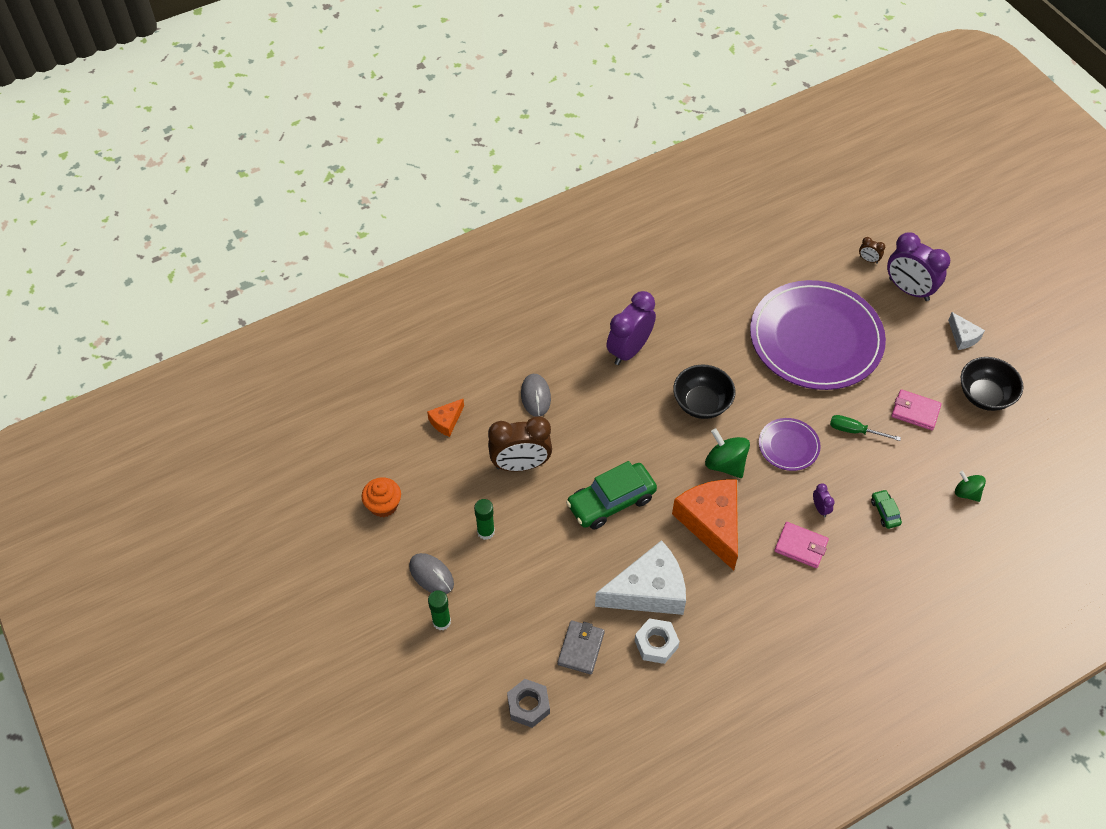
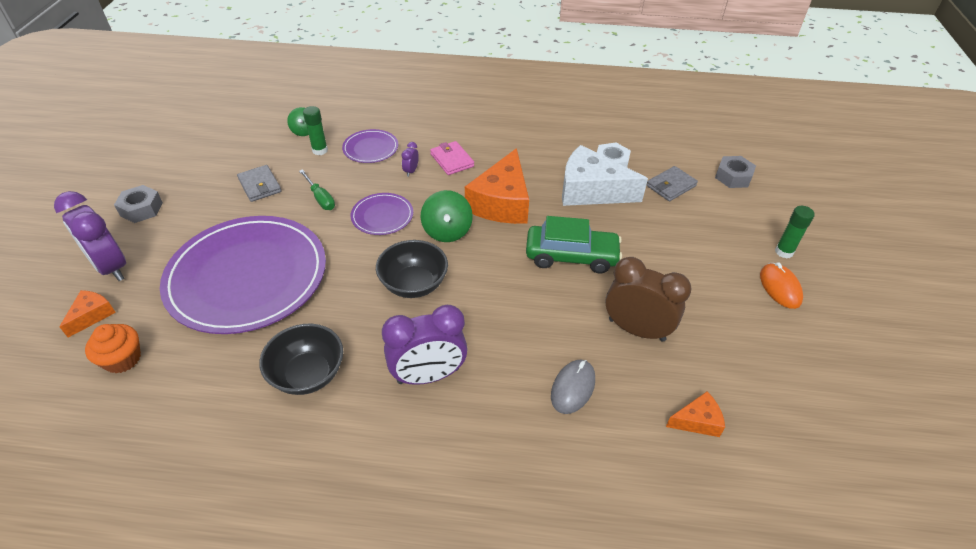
camera: 145 degrees left, 10 degrees down
orange cupcake [362,477,401,517] -> orange cupcake moved to [85,324,141,373]
grey mouse [409,553,454,594] -> orange mouse [760,262,803,309]
green glue stick [474,499,495,540] -> green glue stick moved to [303,106,328,155]
brown clock [859,237,885,264] -> orange cheese [59,290,116,338]
green car [871,489,902,529] -> purple plate [342,129,398,163]
purple clock [887,232,950,301] -> purple clock turned 150 degrees clockwise [54,191,126,281]
pink wallet [892,389,942,430] -> grey wallet [237,165,281,202]
white cheese [948,312,985,350] -> grey nut [114,185,163,223]
black bowl [961,357,1024,411] -> black bowl moved to [259,324,343,395]

